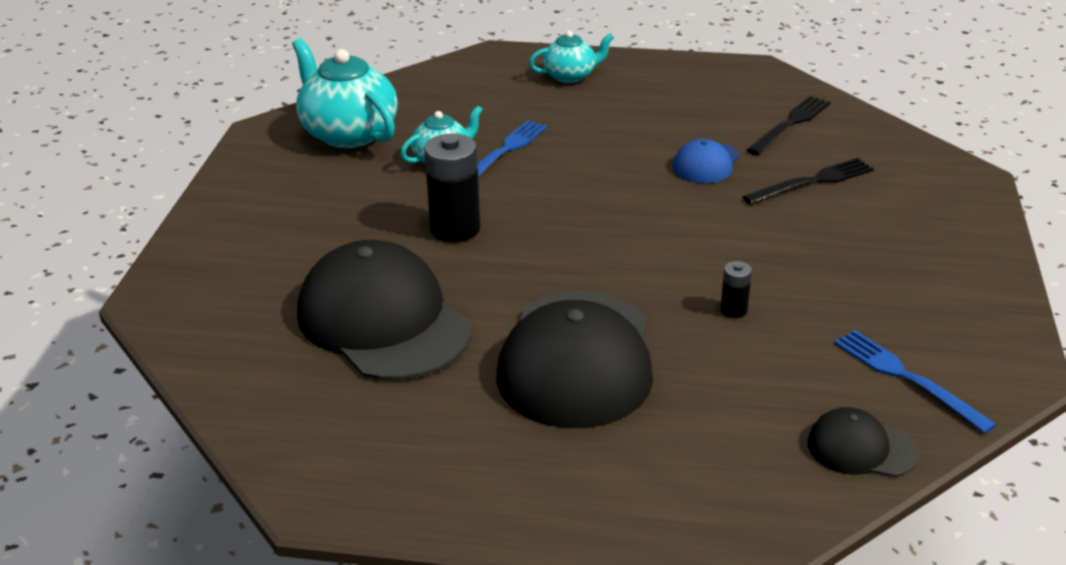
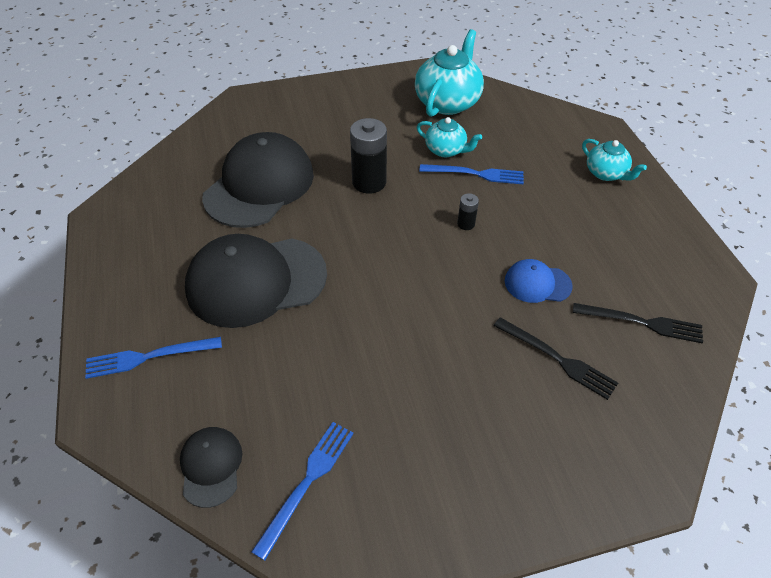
camera: 65 degrees right, 15 degrees up
black battery [720,261,752,318] -> black battery moved to [457,193,479,230]
none -> blue fork [85,337,222,379]

